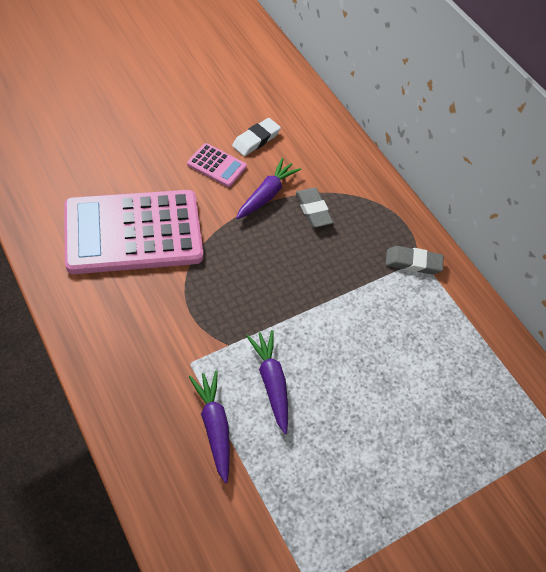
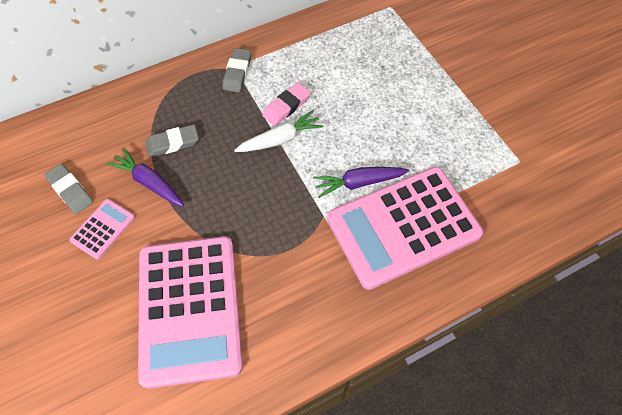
camera: 80 degrees left, 5 degrees up
purple carrot [189,371,230,483] -> pink calculator [327,167,483,290]
white eraser [232,118,281,156] -> grey eraser [44,164,93,214]
none -> white carrot [234,110,324,152]
none -> pink eraser [262,83,310,126]

